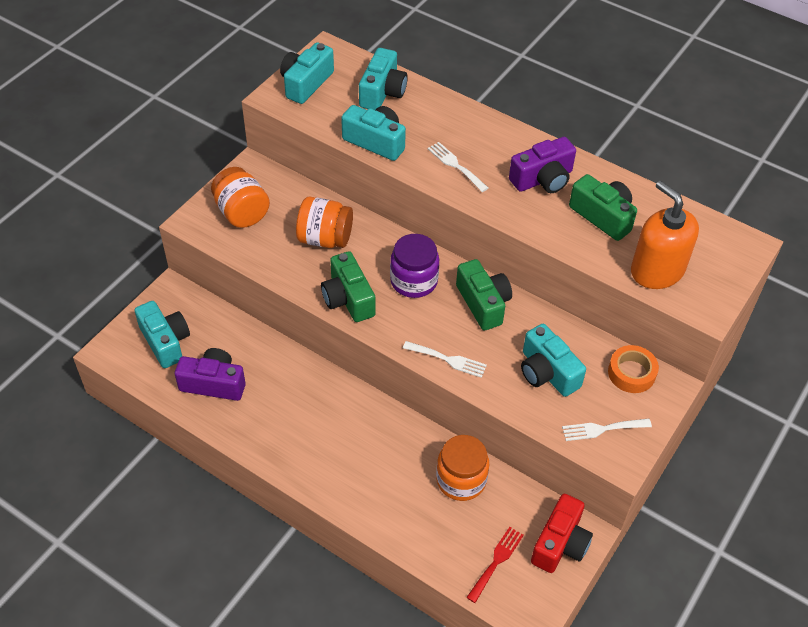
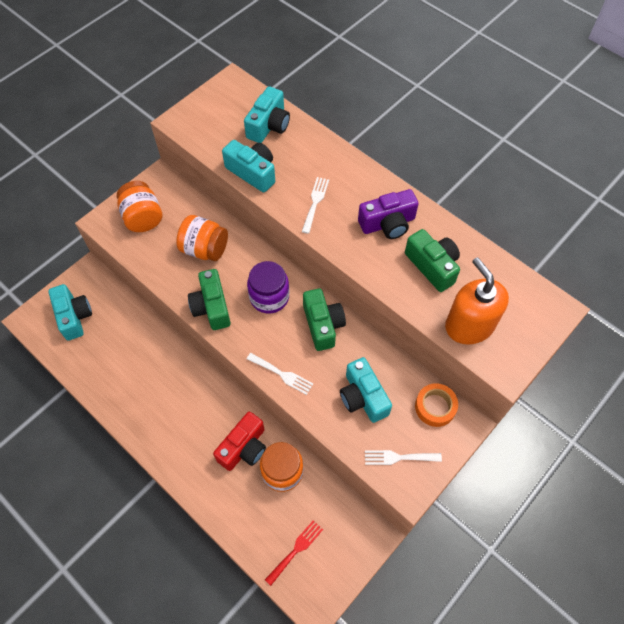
camera: 10 degrees right, 10 degrees up
purple camera [175,348,246,401] -> none
turquoise camera [280,42,334,104] -> none
white fork [428,142,488,192] -> white fork turned 45 degrees clockwise [302,177,329,234]
red camera [531,494,593,573] -> red camera moved to [213,412,266,471]

